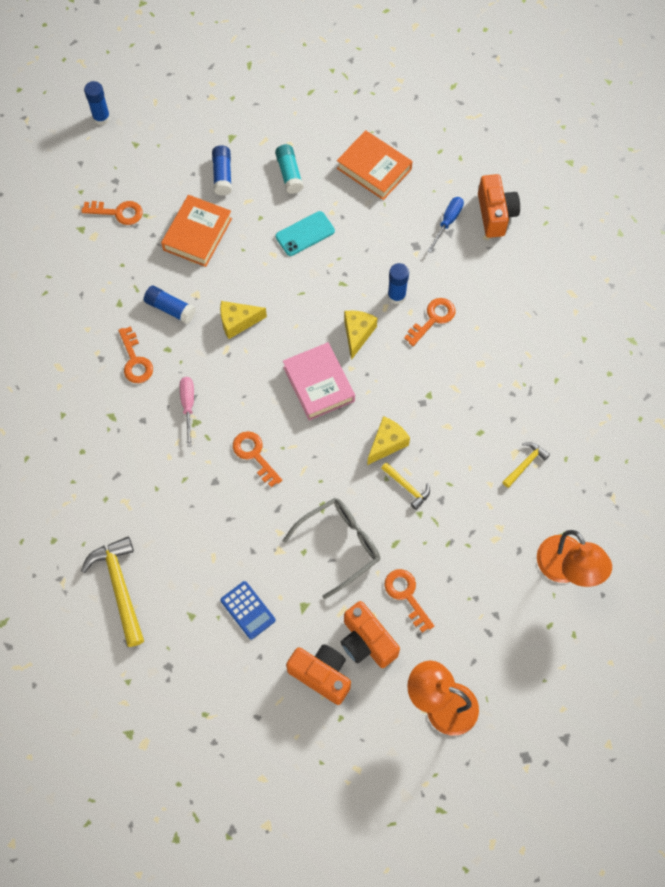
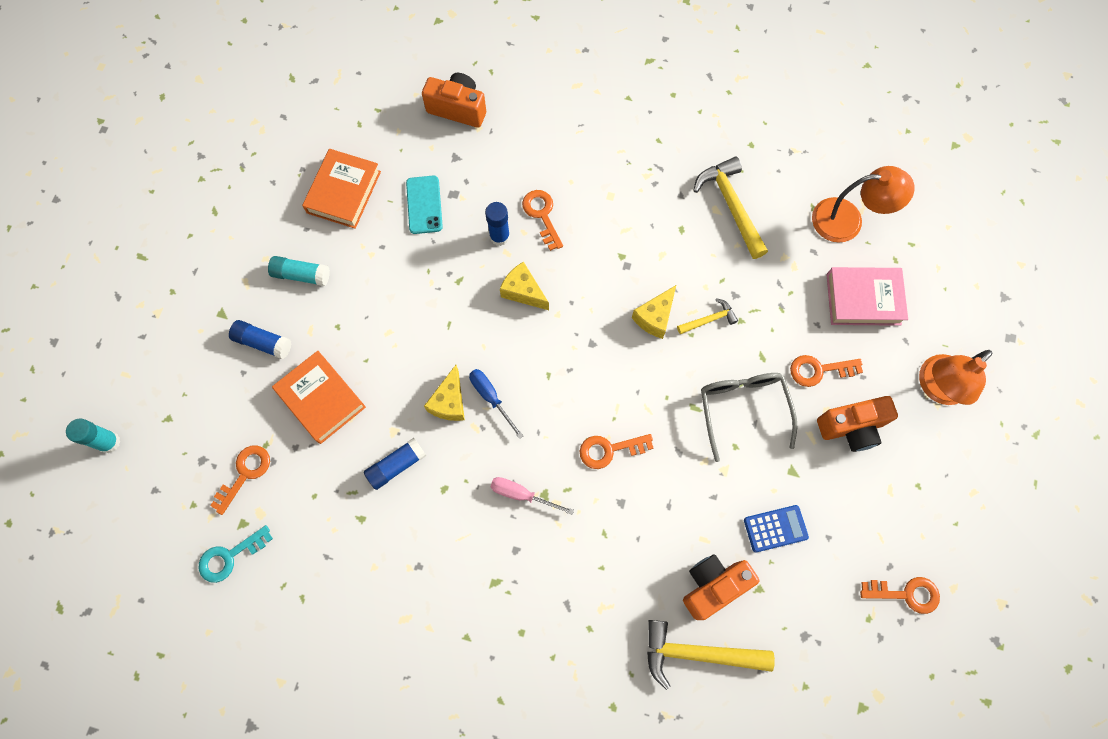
camera: 65 degrees left, 5 degrees up
blue glue stick [84,81,110,125] -> turquoise glue stick [66,418,121,453]
orange key [118,326,153,383] -> orange key moved to [860,577,940,614]
turquoise phone [276,211,335,256] -> turquoise phone moved to [406,176,443,234]
pink book [283,342,355,421] -> pink book moved to [826,267,908,326]
orange camera [286,644,351,705] -> orange camera moved to [683,554,759,620]
orange book [337,130,413,200] -> orange book turned 45 degrees counterclockwise [302,149,381,229]
yellow cheese [367,416,410,465] -> yellow cheese turned 120 degrees counterclockwise [632,285,676,339]
blue screwdriver [427,197,464,253] -> blue screwdriver moved to [469,369,523,439]
yellow hammer [503,442,550,488] -> yellow hammer [693,157,768,259], size x1.88
none -> turquoise key [199,525,273,583]

